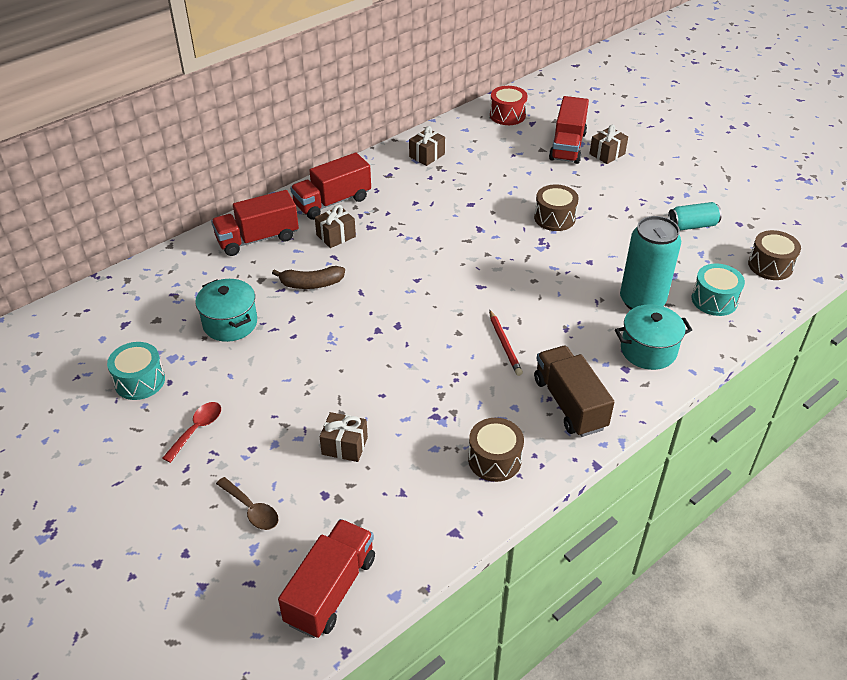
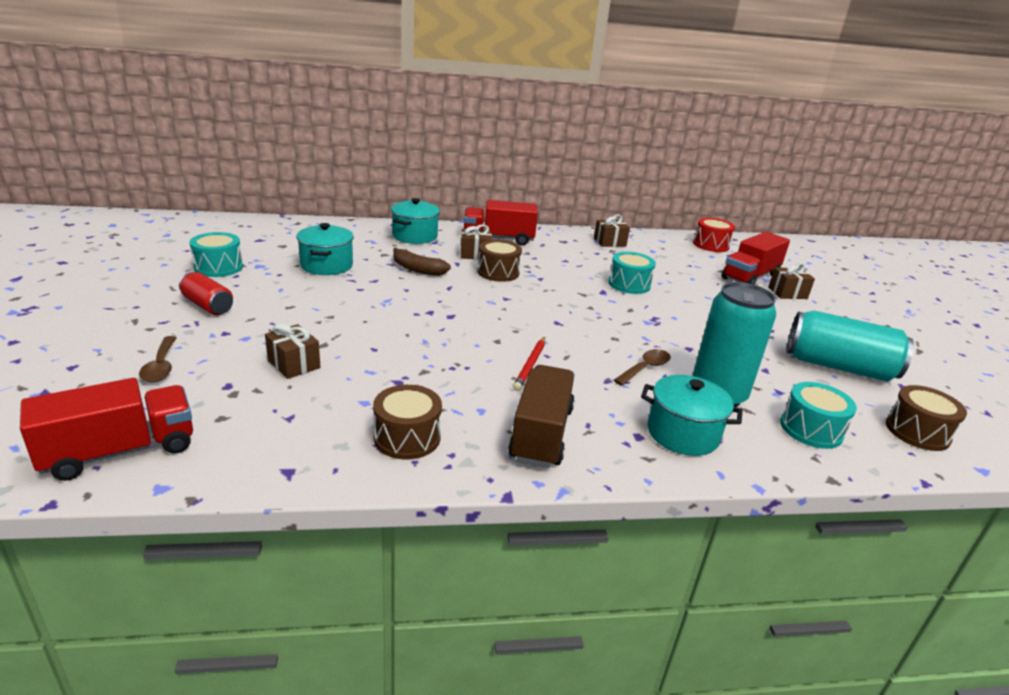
camera: 30 degrees right, 15 degrees down
red spoon [162,402,221,463] -> red can [179,272,233,315]
red truck [211,190,299,256] -> turquoise pot [391,198,440,244]
brown drum [534,185,579,231] -> brown drum moved to [478,240,522,282]
turquoise can [668,202,722,230] -> turquoise can [786,311,914,382], size x1.78
none -> turquoise drum [608,252,656,294]
none -> brown spoon [614,349,671,386]

